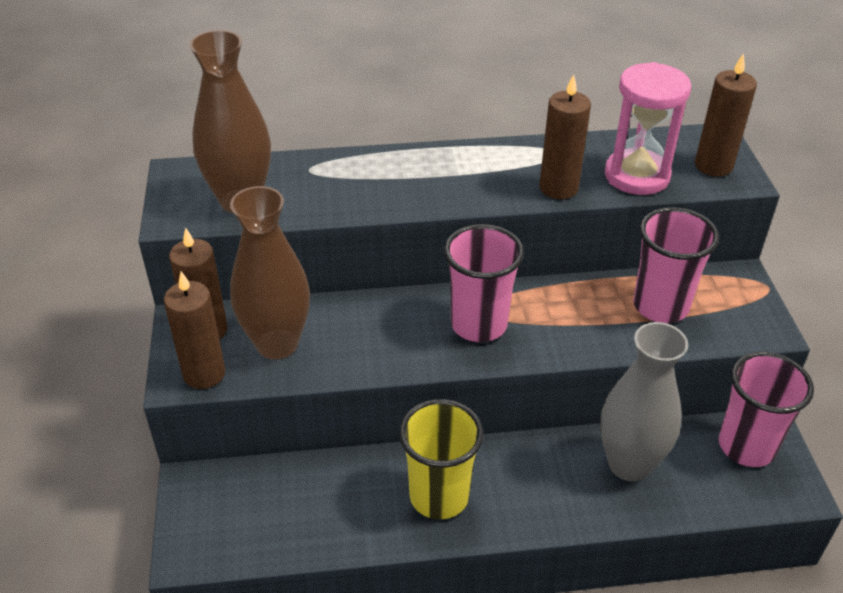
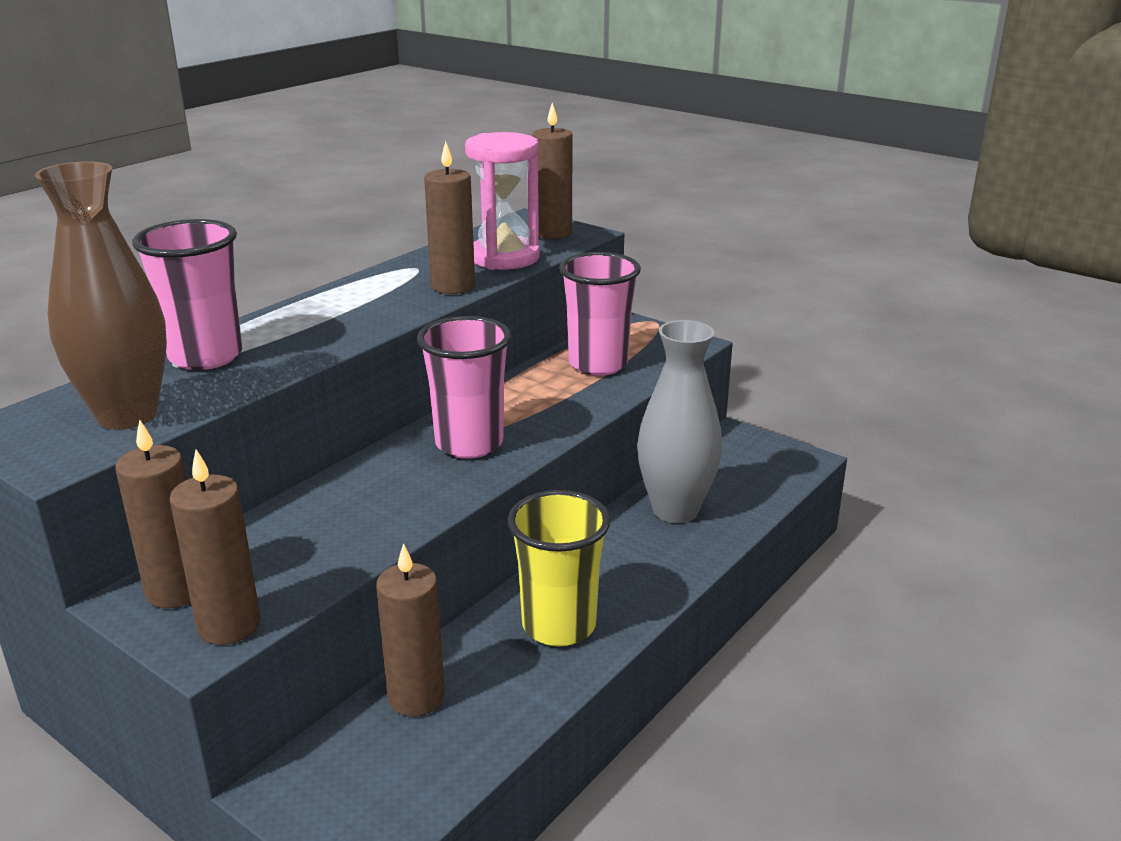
camera: 45 degrees left, 15 degrees down
brown vase [230,186,310,359] -> none
pink cup [719,352,814,467] -> pink cup moved to [132,219,242,370]
none -> brown candle [376,543,445,717]

